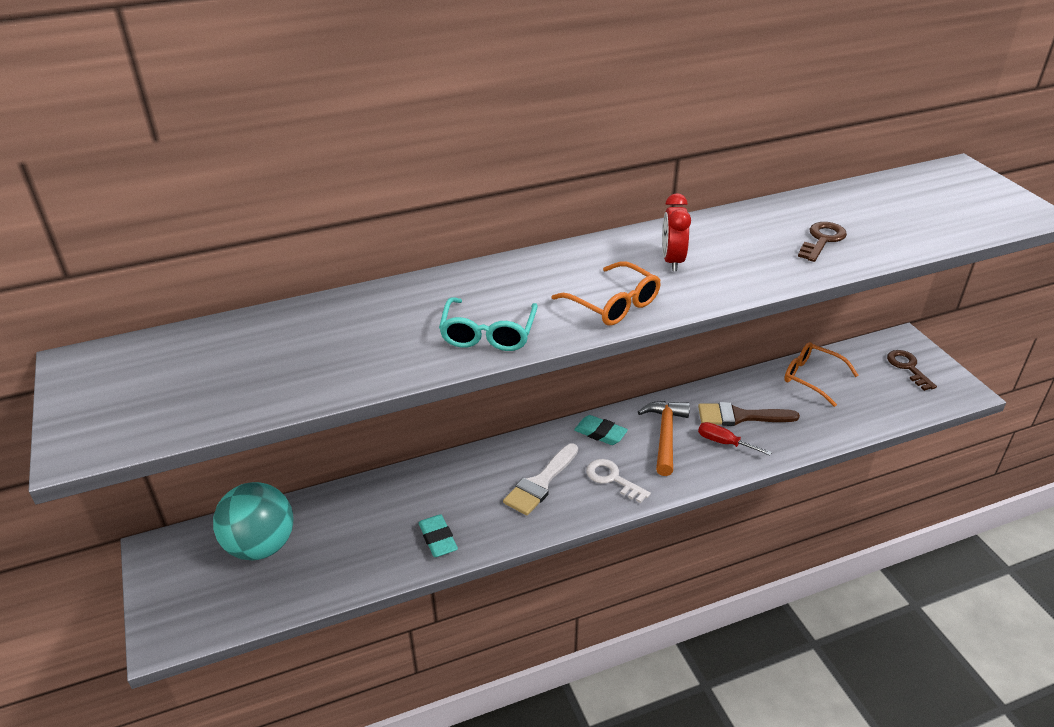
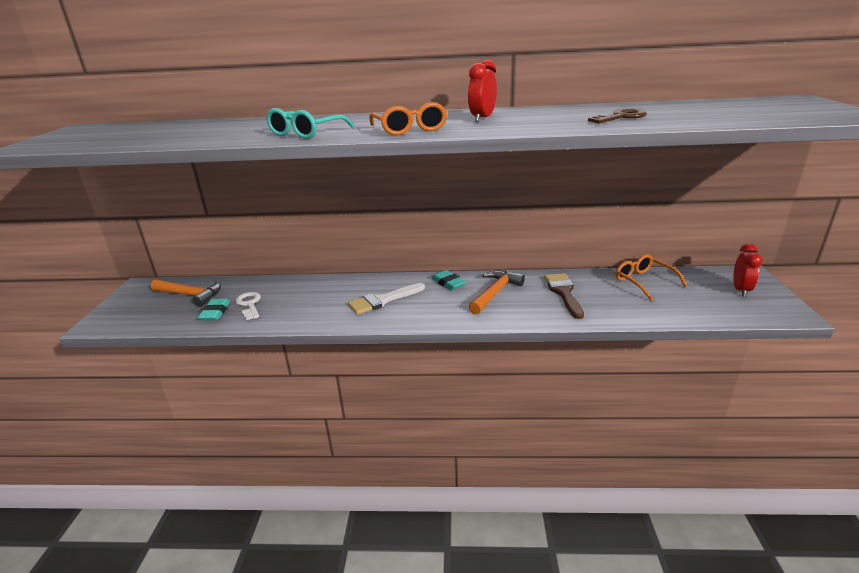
camera: 25 degrees right, 10 degrees down
turquoise ball [213,482,293,560] -> orange hammer [151,279,221,307]
turquoise eraser [419,514,458,557] -> turquoise eraser moved to [198,298,230,321]
white key [586,459,651,503] -> white key moved to [235,292,261,320]
brown brush [698,402,800,426] -> brown brush turned 60 degrees clockwise [544,273,584,319]
red screwdriver [698,422,772,455] -> none
brown key [887,350,937,391] -> red clock [733,244,763,297]

